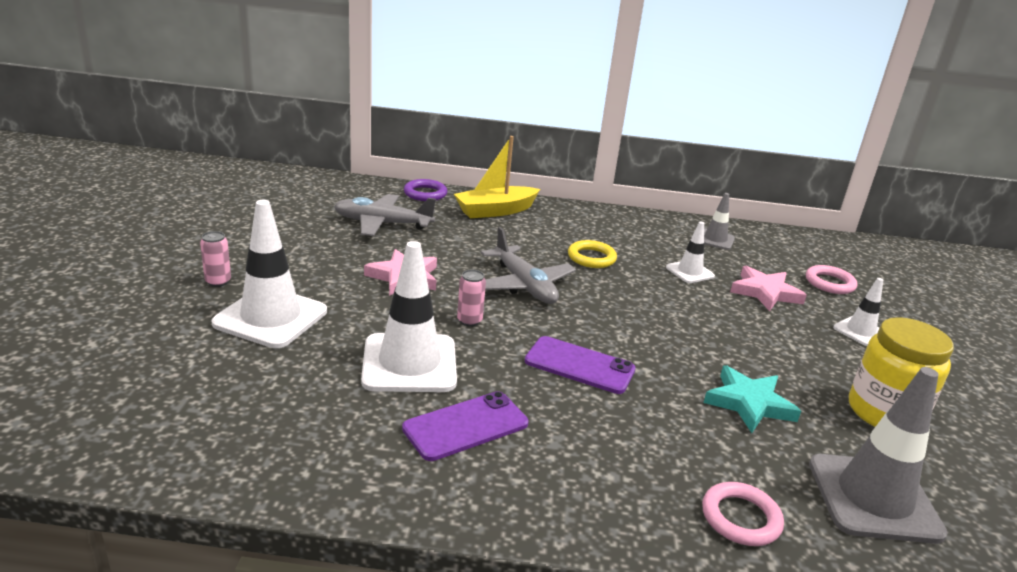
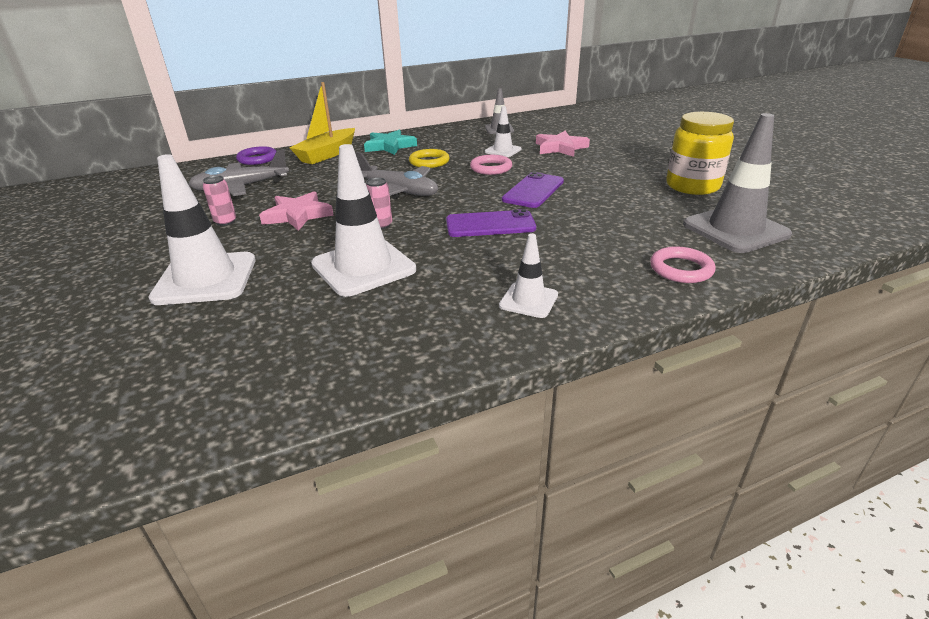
camera: 25 degrees left, 5 degrees up
pink can [200,231,231,287] -> pink can moved to [203,175,236,226]
purple phone [402,391,529,461] -> purple phone moved to [502,172,564,208]
turquoise star [703,365,801,433] -> turquoise star moved to [364,129,417,155]
pink ring [806,265,858,294] -> pink ring moved to [470,155,512,175]
white traffic cone [833,278,883,346] -> white traffic cone moved to [499,234,558,318]

